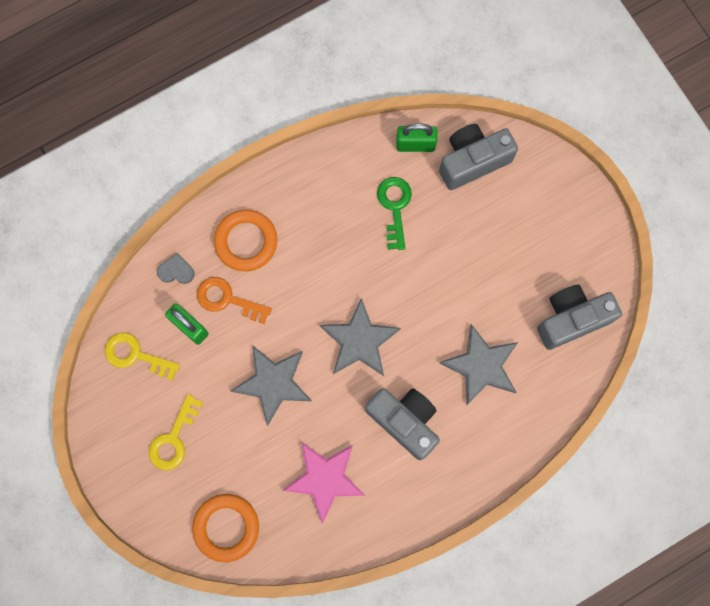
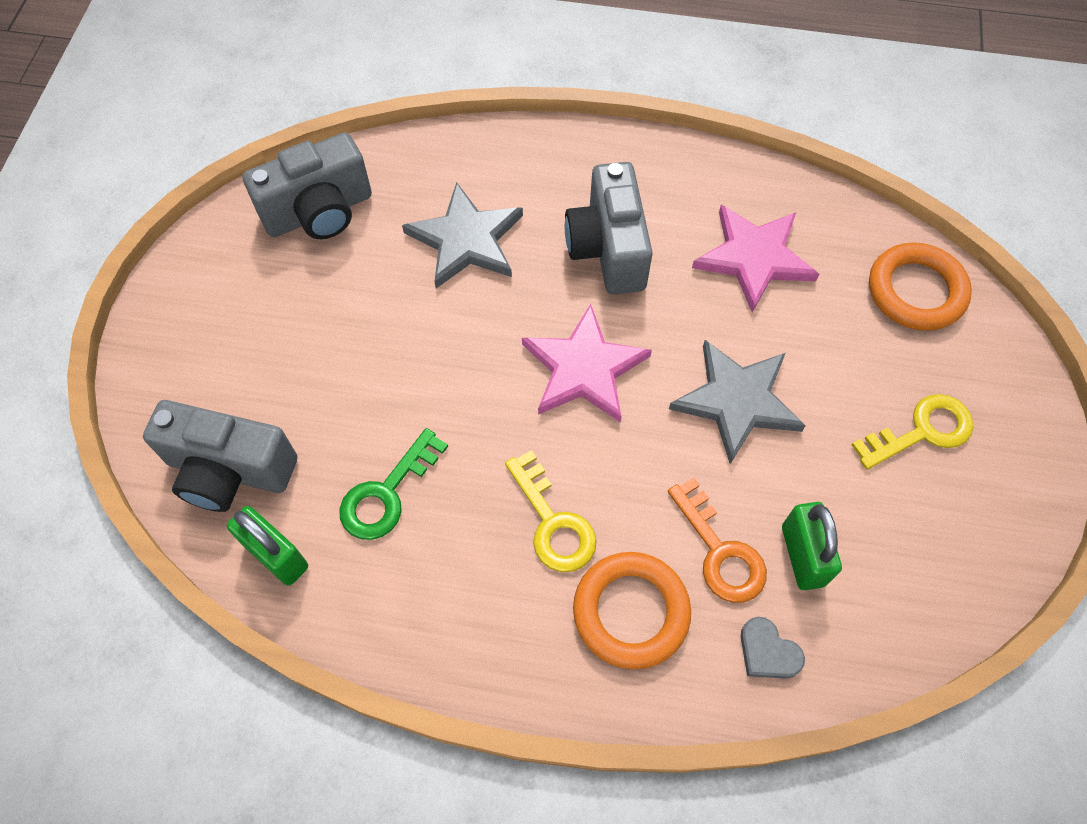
camera: 140 degrees left, 15 degrees down
yellow key [105,332,180,381] -> yellow key moved to [505,450,597,572]
grey star [320,298,401,376] -> pink star [522,304,652,422]
grey camera [537,284,622,350] -> grey camera turned 45 degrees counterclockwise [242,132,372,239]

